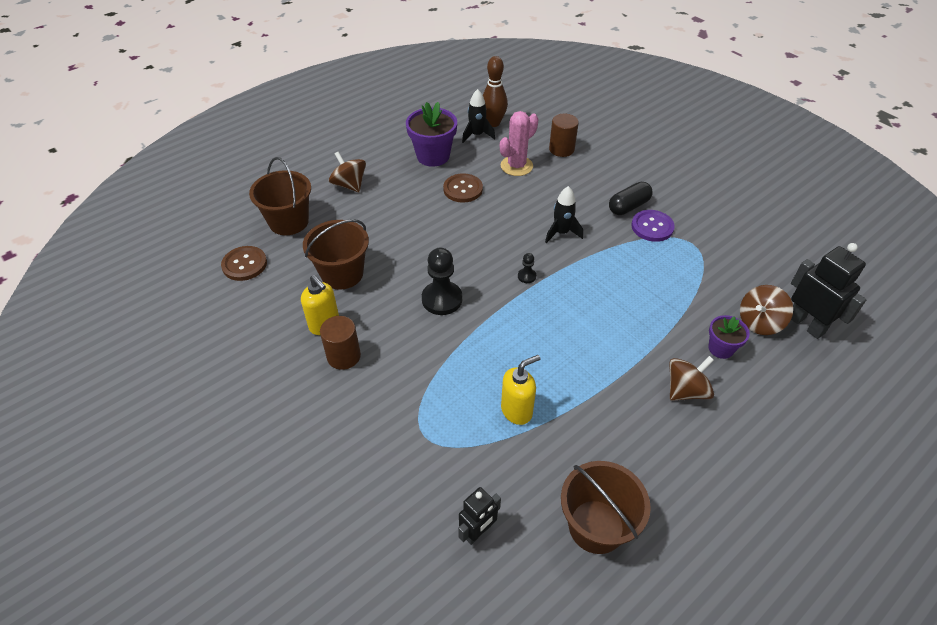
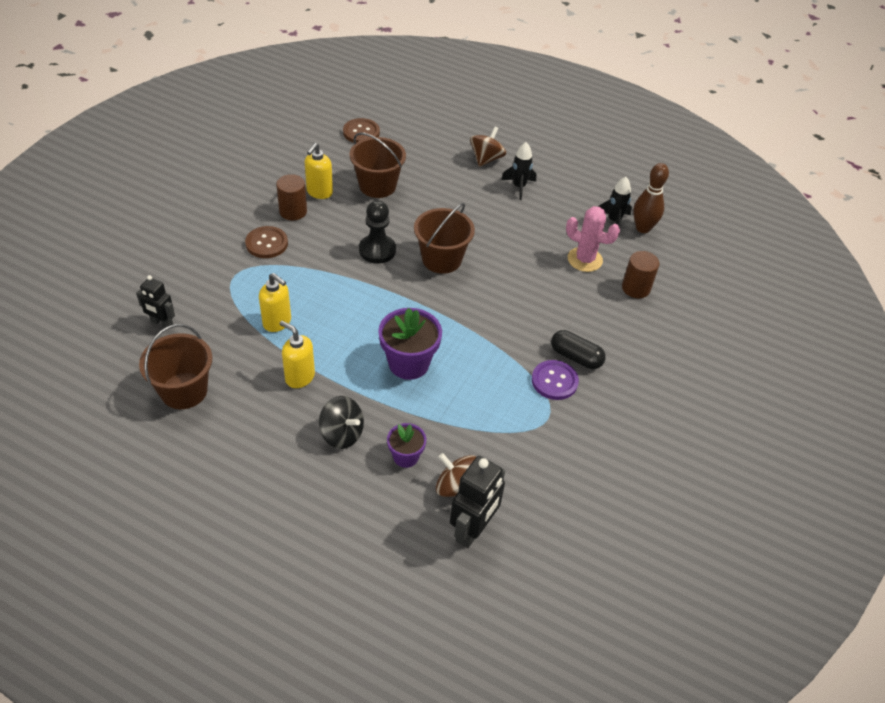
camera: 65 degrees right, 0 degrees up
brown bucket [249,157,311,235] -> brown bucket moved to [414,203,475,274]
purple flower pot [406,102,457,167] -> purple flower pot moved to [378,308,442,380]
brown button [443,173,483,203] -> brown button moved to [245,226,288,258]
black pawn [518,253,536,283] -> none
black rocket [545,186,583,243] -> black rocket moved to [501,142,536,200]
brown spinning top [669,356,714,401] -> black spinning top [319,396,364,449]
none -> yellow soap dispenser [280,321,315,388]

